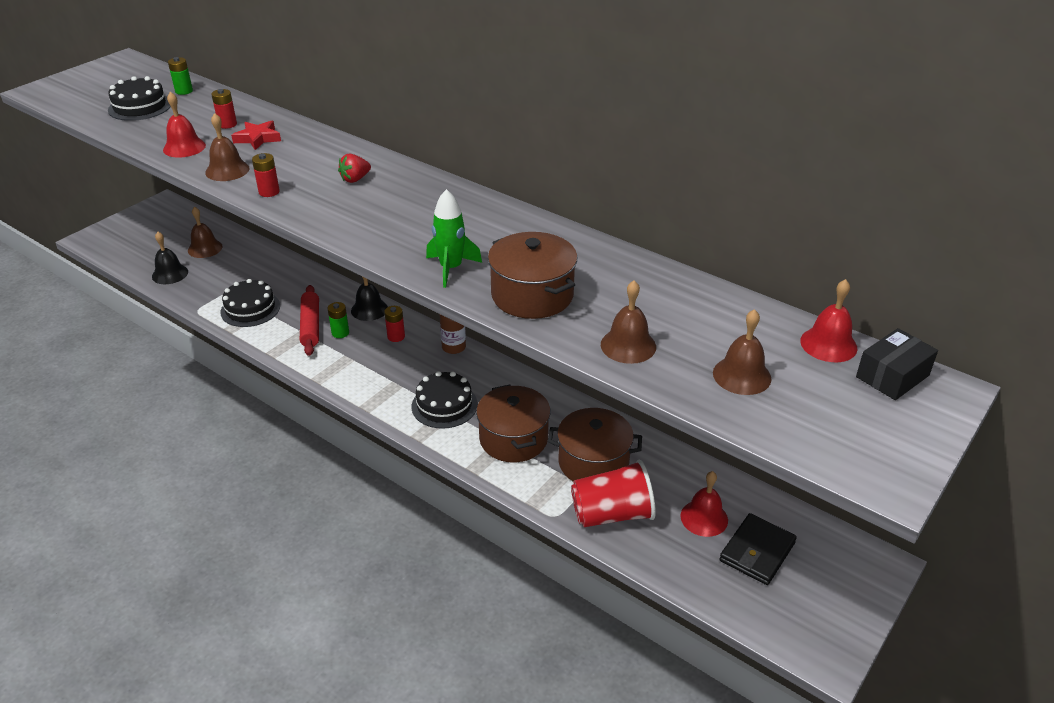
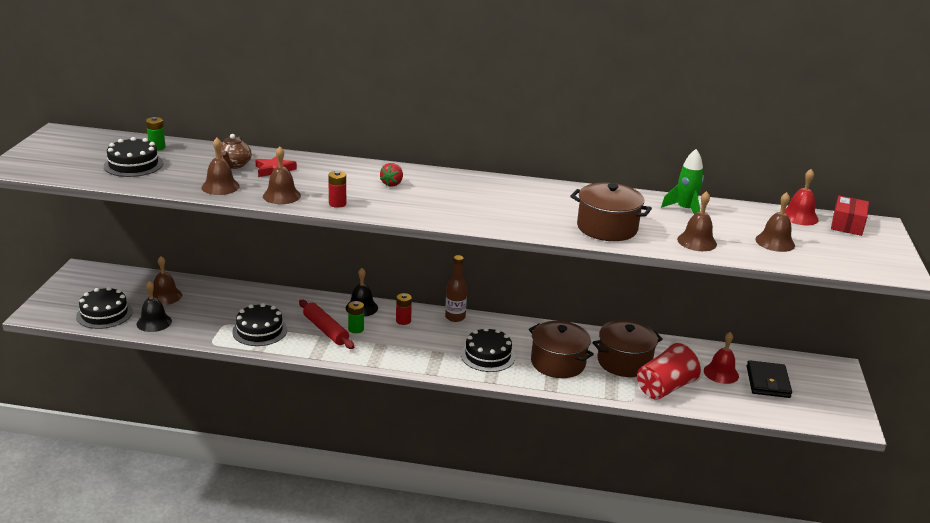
camera: 30 degrees left, 10 degrees down
red bell [163,92,206,158] -> brown bell [202,138,240,195]
red battery [211,89,237,129] -> brown teapot [220,134,252,169]
green rocket [426,189,482,288] -> green rocket moved to [661,149,704,214]
black box [856,328,938,400] -> red box [831,196,869,236]
none -> black cake [76,287,133,329]

